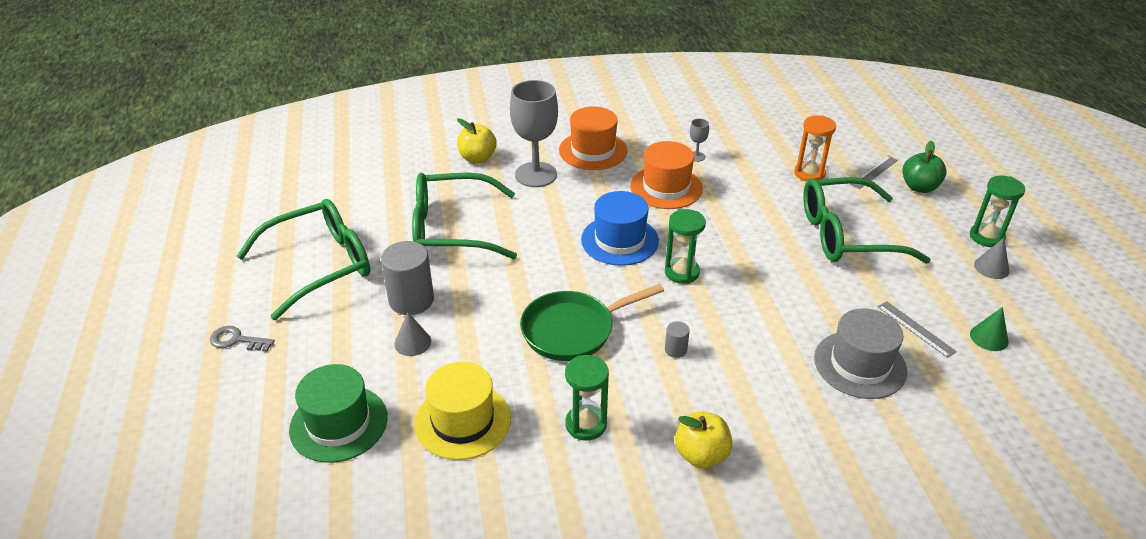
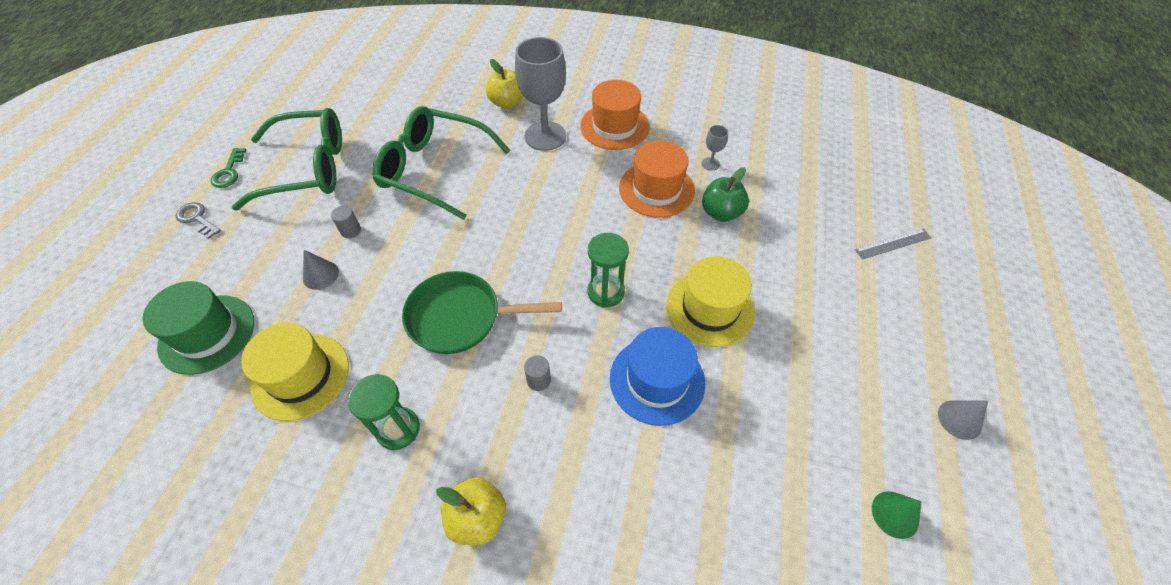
camera: 25 degrees right, 15 degrees up
grey cylinder [381,241,434,315] -> grey cylinder [331,206,361,238], size x0.47
blue hat [581,191,659,266] -> blue hat moved to [610,327,705,426]
orange hourglass [794,115,836,182] -> none
green glasses [803,177,931,264] -> none
grey hat [814,308,907,399] -> none
grey ruler [878,301,957,358] -> none
green apple [902,141,946,193] -> green apple moved to [702,167,749,222]
green hourglass [970,176,1025,247] -> none
none -> green key [211,148,246,188]
none -> yellow hat [666,256,755,347]

